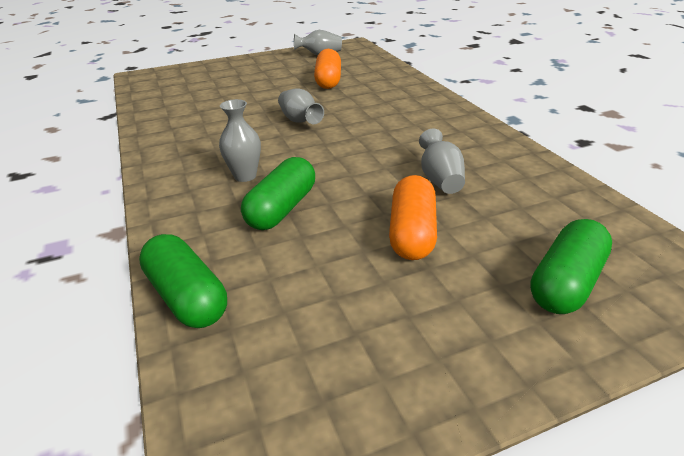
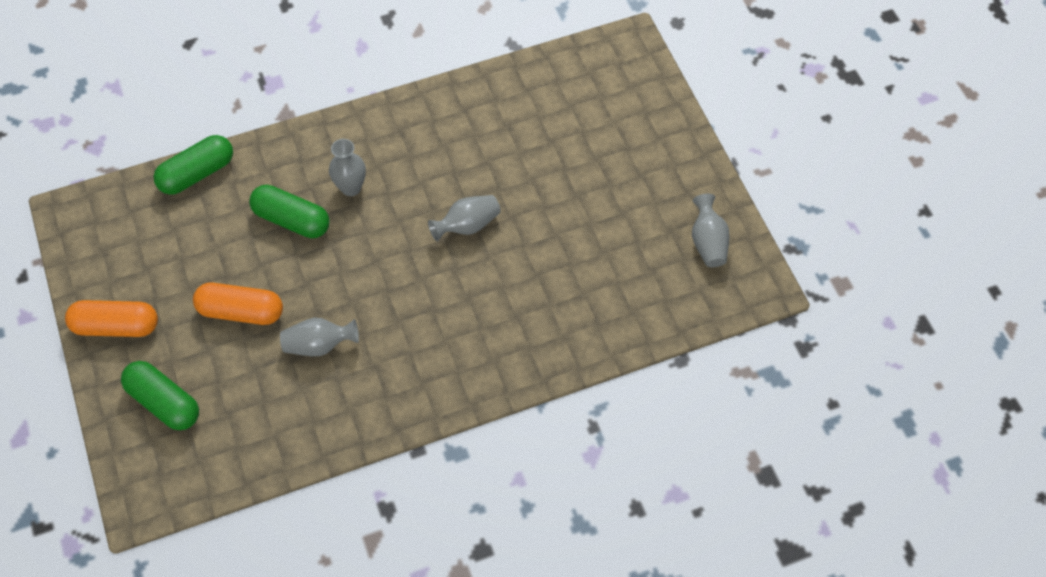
camera: 90 degrees right, 25 degrees up
orange capsule [314,49,341,89] -> orange capsule moved to [65,300,158,337]

